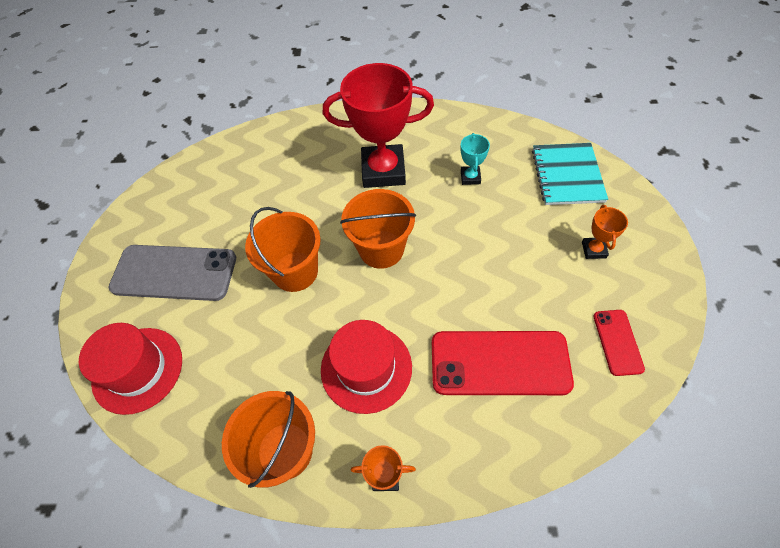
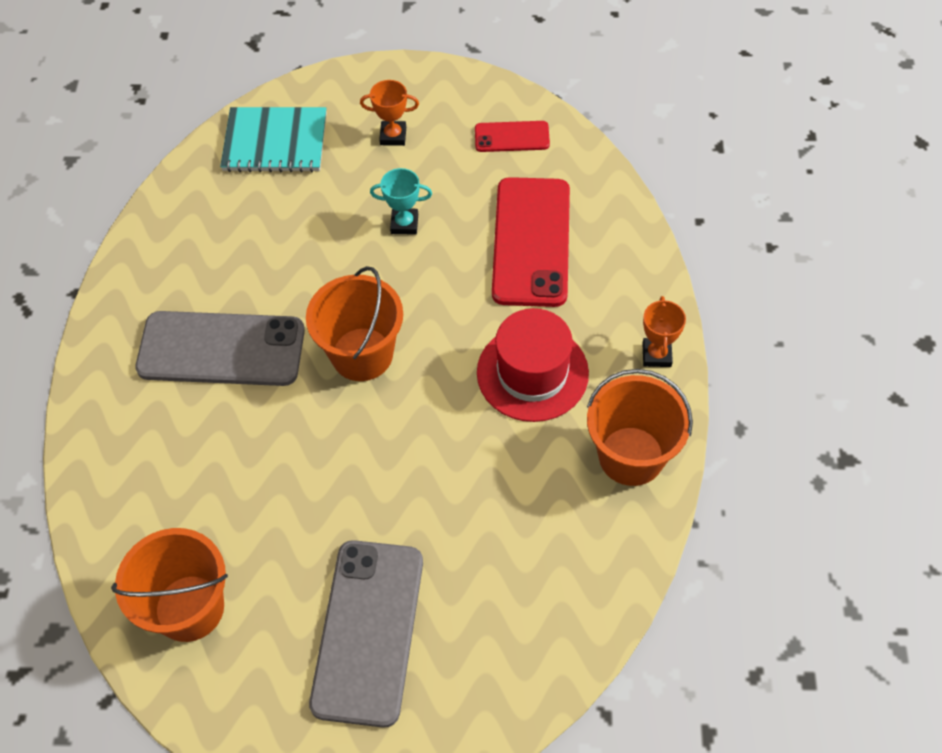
camera: 90 degrees left, 0 degrees up
red hat [79,323,182,415] -> none
orange bucket [245,207,321,292] -> orange bucket moved to [111,528,228,642]
red trophy [323,63,434,188] -> grey phone [135,311,305,386]
turquoise trophy [460,133,490,185] -> turquoise trophy moved to [370,168,432,235]

